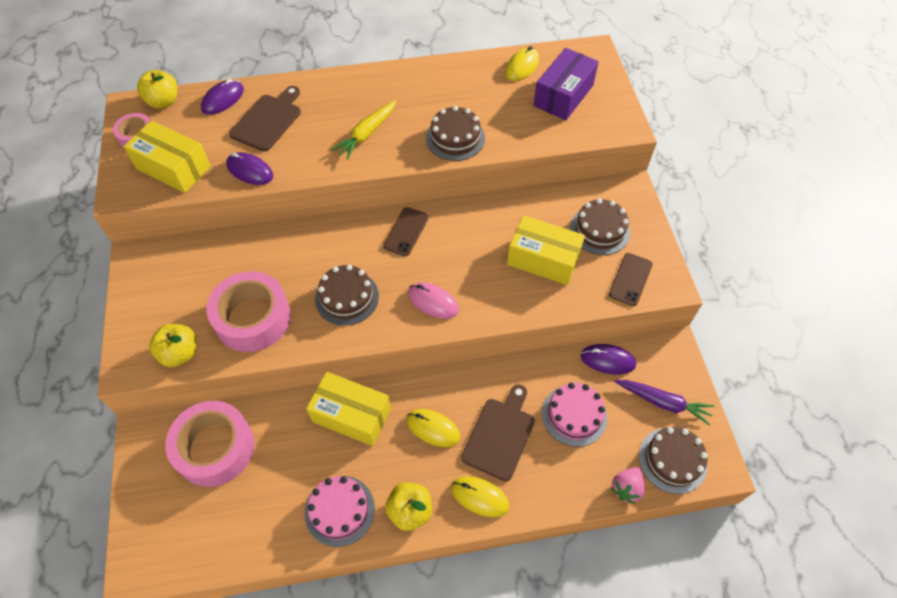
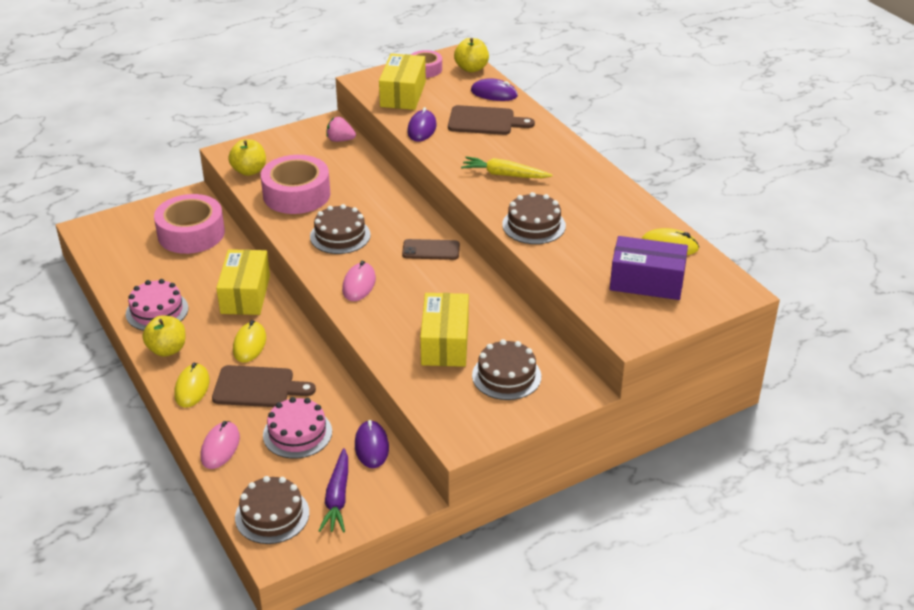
camera: 70 degrees right, 20 degrees down
brown phone [609,253,652,306] -> none
pink strawberry [611,467,645,504] -> pink strawberry moved to [326,117,356,142]
none -> pink mouse [201,421,240,469]

